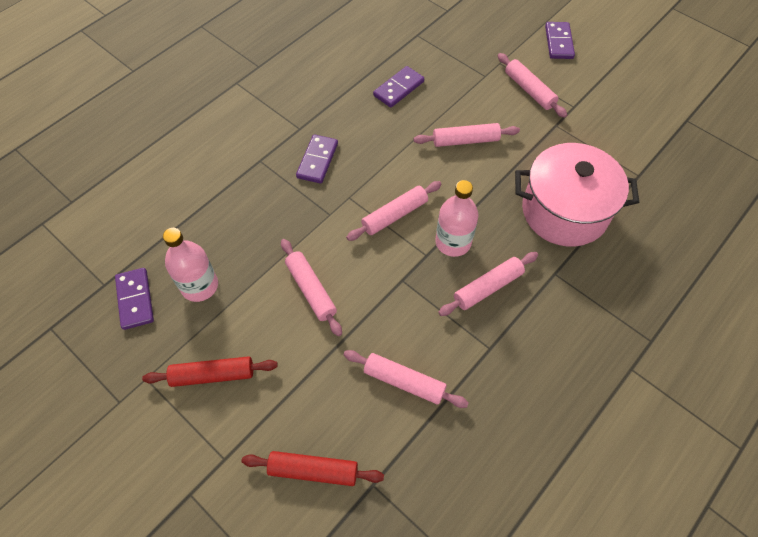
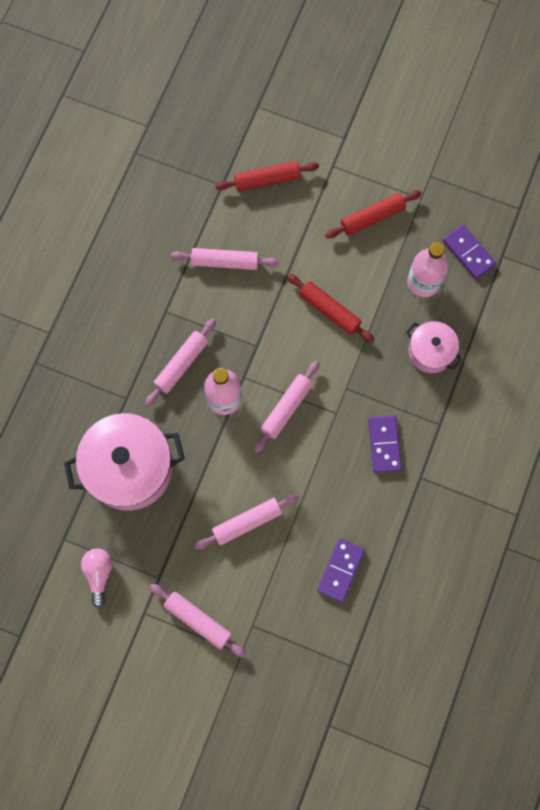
camera: 160 degrees right, 15 degrees up
pink rolling pin [281,239,342,336] -> red rolling pin [287,274,375,343]
purple domino [545,22,575,59] -> none
none -> pink light bulb [81,549,113,608]
none -> pink pot [406,321,462,373]

